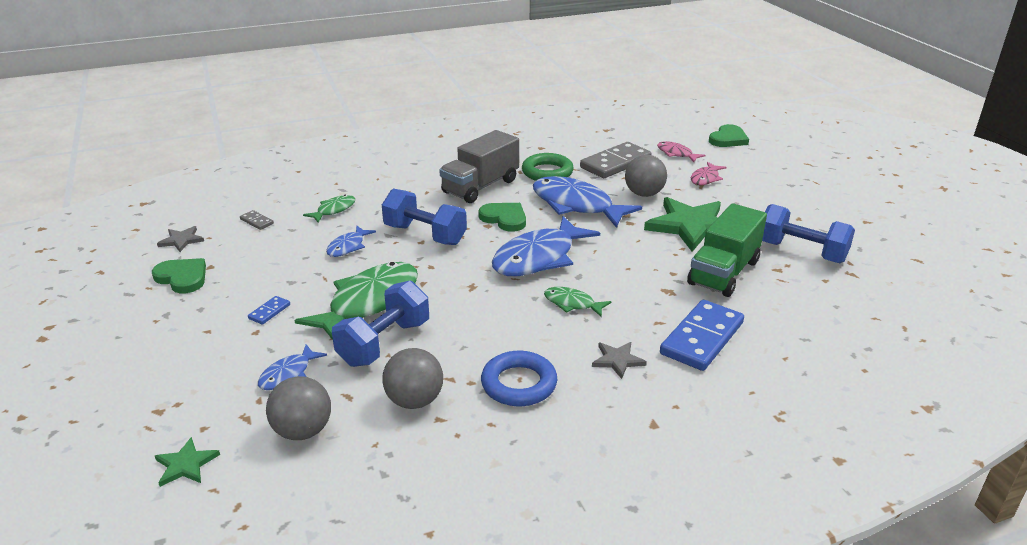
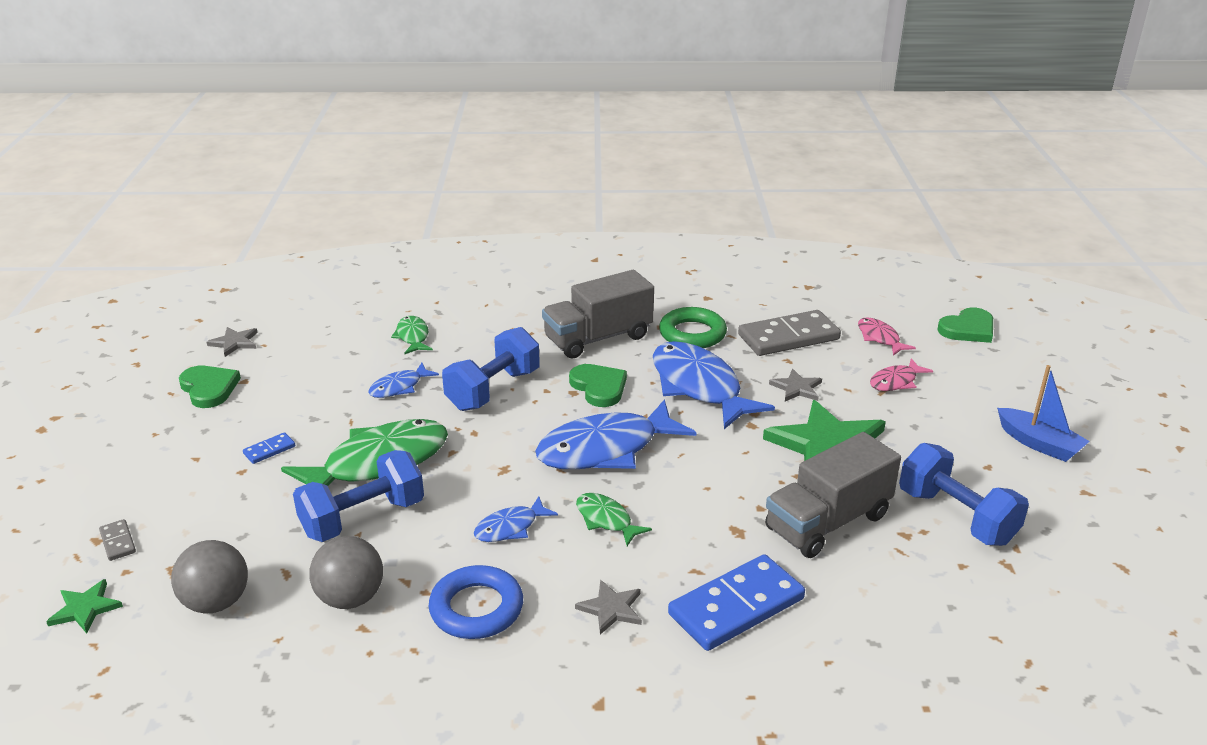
camera: 20 degrees right, 0 degrees up
grey domino [240,210,274,230] -> grey domino moved to [99,519,136,561]
blue fish [258,344,327,390] -> blue fish moved to [474,496,558,542]
green fish [303,195,355,223] -> green fish turned 75 degrees counterclockwise [391,316,433,354]
blue dumbbell [382,189,467,245] -> blue dumbbell turned 75 degrees clockwise [442,327,540,411]
grey ball [625,155,667,197] -> grey star [769,369,822,401]
green truck [687,203,767,297] -> grey truck [765,432,901,558]
none -> blue boat [997,365,1090,462]

